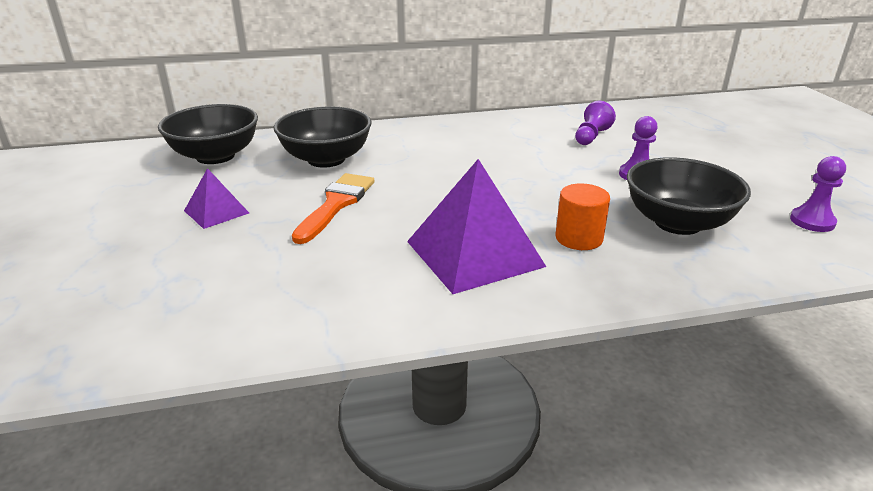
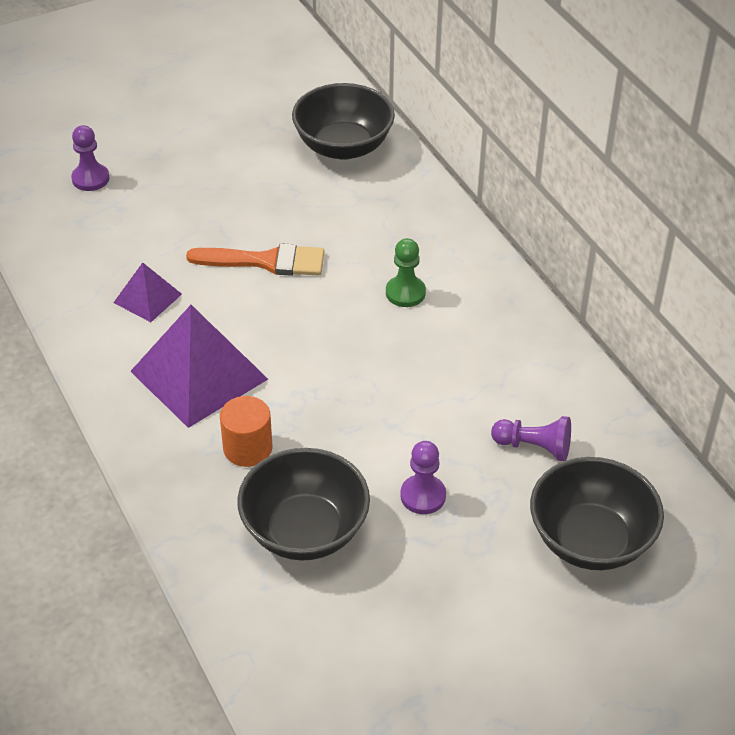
camera: 75 degrees right, 15 degrees up
purple pyramid [184,168,249,229] -> purple pyramid moved to [113,262,182,322]
black bowl [274,106,371,168] -> black bowl moved to [530,457,664,570]
purple pawn [790,156,846,232] -> purple pawn moved to [71,125,109,191]
none -> green pawn [386,238,426,307]

